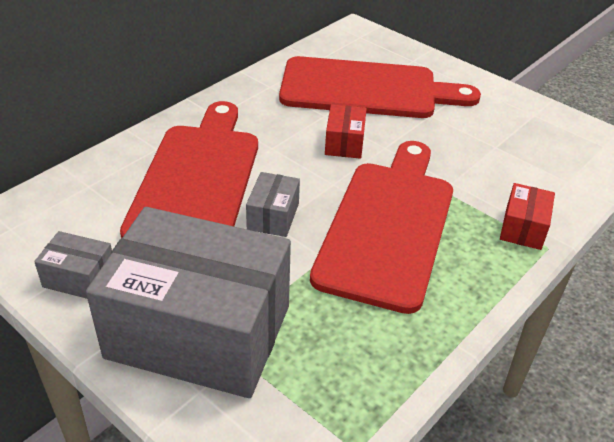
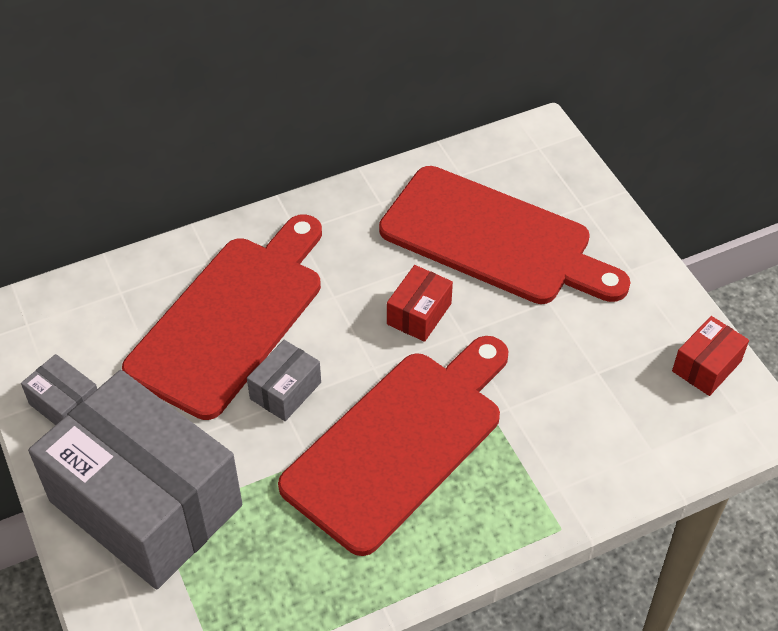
camera: 25 degrees right, 10 degrees up
red box [500,183,555,250] -> red box moved to [672,316,749,396]

